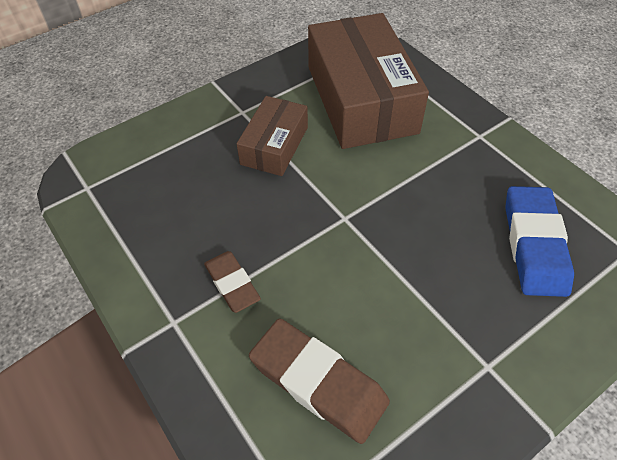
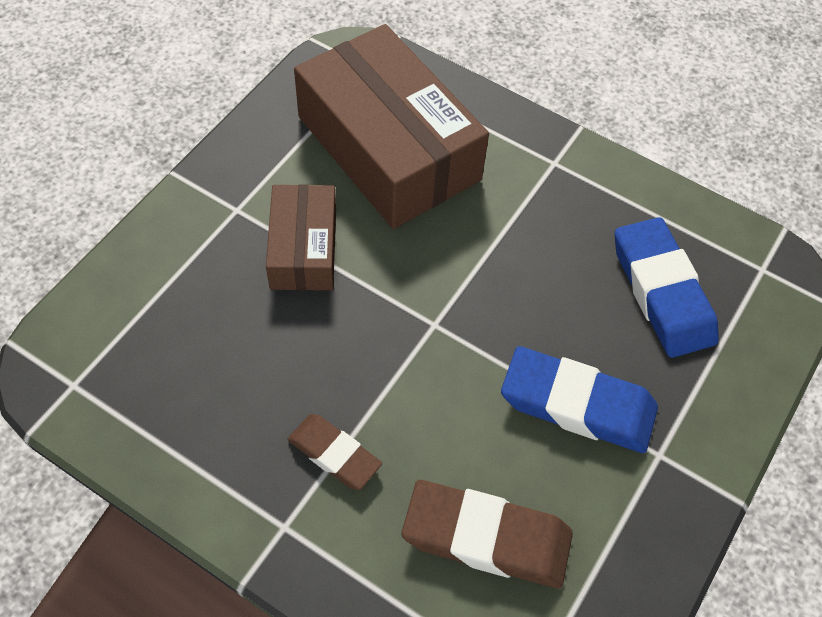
camera: 25 degrees left, 5 degrees up
none -> blue eraser [501,346,658,453]

